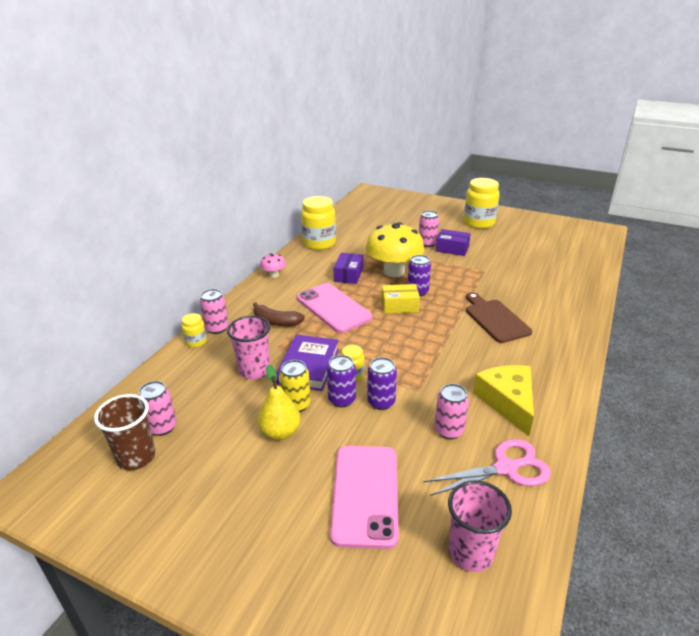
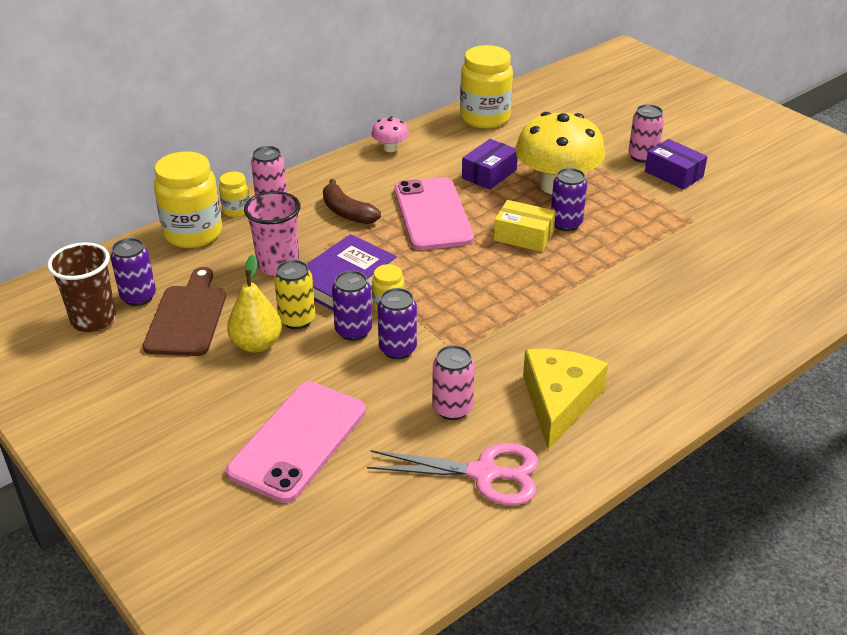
camera: 25 degrees right, 5 degrees up
pink can [139,381,177,436] -> purple can [111,238,156,306]
pink cup [448,480,512,572] -> none
yellow jar [464,178,500,229] -> yellow jar moved to [154,151,222,248]
brown cutting board [466,292,532,343] -> brown cutting board moved to [143,267,226,356]

